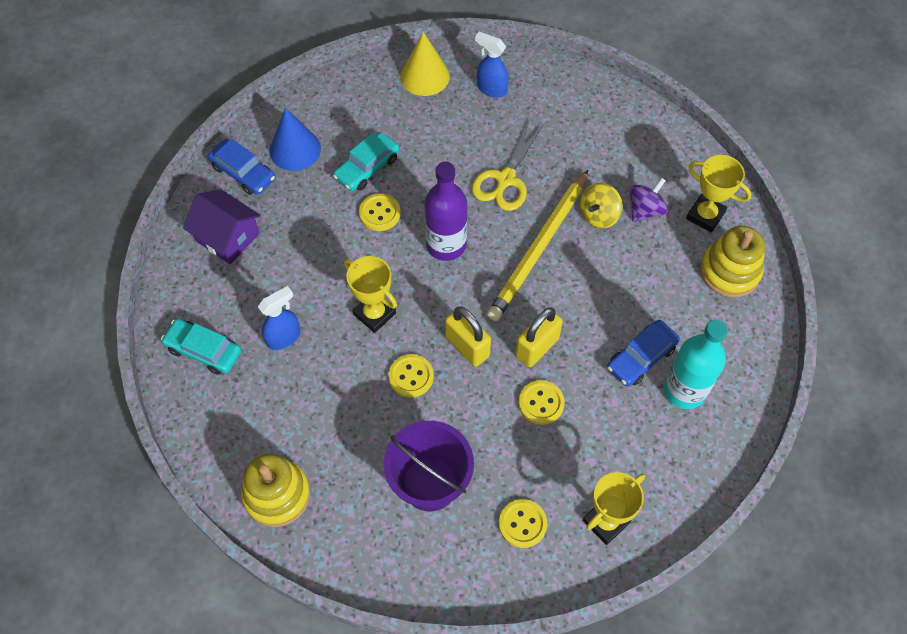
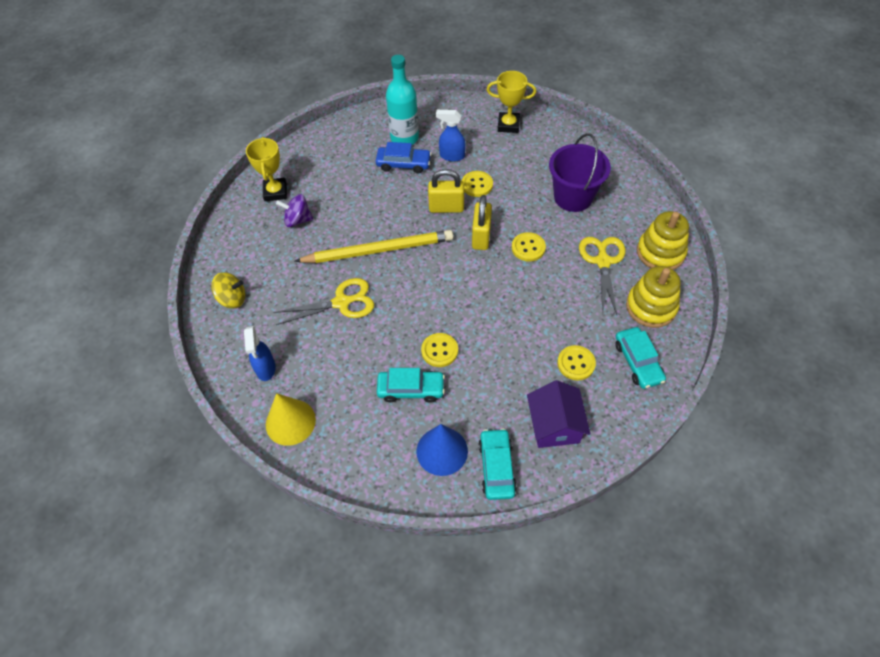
camera: 130 degrees left, 5 degrees down
blue car [208,139,275,195] -> turquoise car [478,428,517,500]
blue spray bottle [258,286,300,350] -> blue spray bottle moved to [436,110,466,162]
yellow trophy [344,256,397,333] -> none
purple bottle [424,162,467,261] -> none
yellow button [499,499,547,548] -> yellow button moved to [557,345,596,380]
yellow spinning top [580,183,622,228] -> yellow spinning top moved to [211,272,245,309]
yellow stacking toy [700,226,765,298] -> yellow stacking toy moved to [626,266,681,328]
none -> yellow scissors [579,237,626,315]

